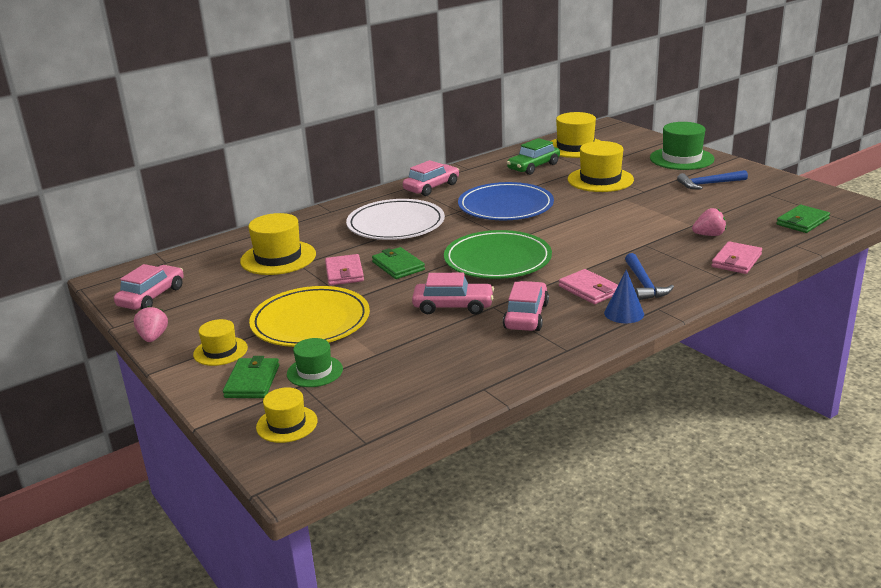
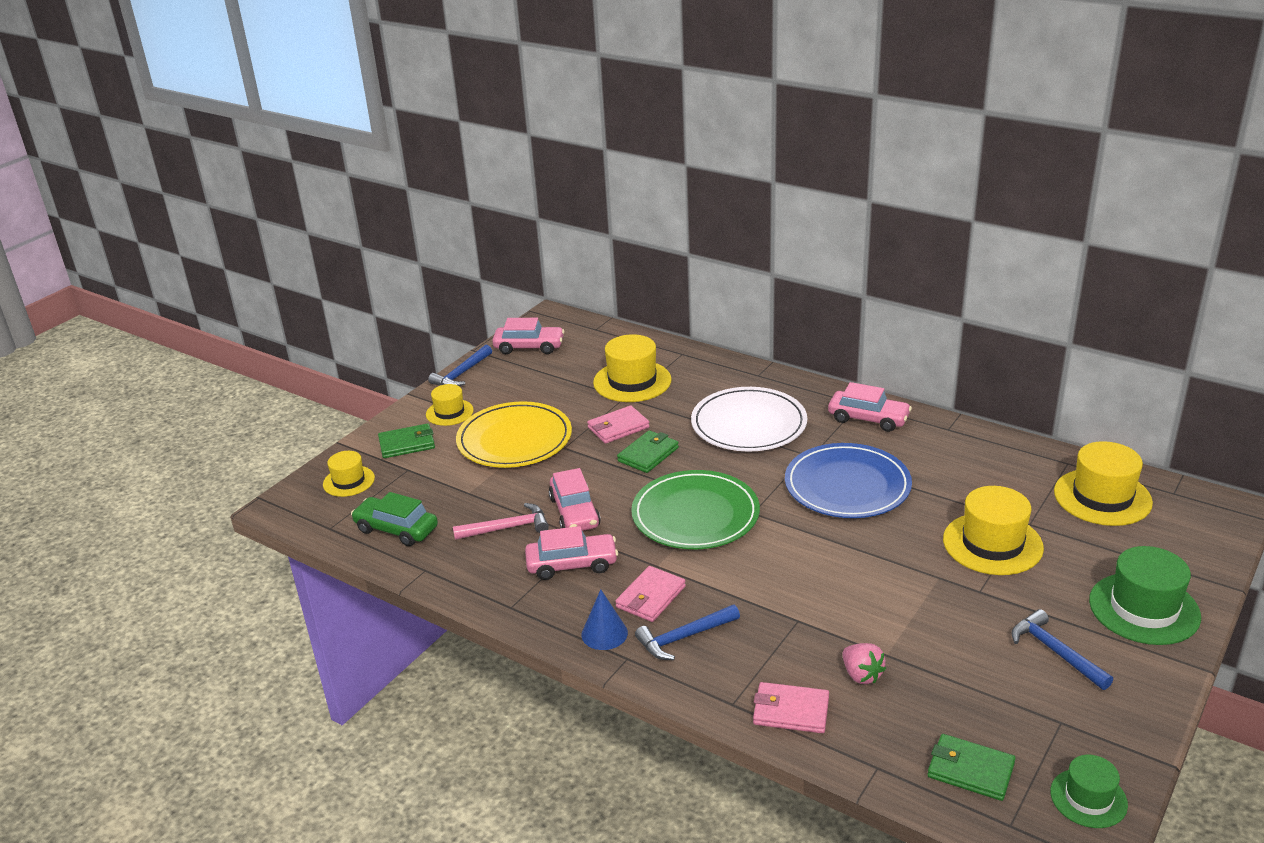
camera: 70 degrees right, 5 degrees up
pink strawberry [134,306,168,342] -> blue hammer [428,345,492,387]
green hat [287,338,343,387] -> green hat moved to [1050,755,1128,828]
green car [507,138,560,175] -> green car moved to [351,492,438,546]
none -> pink hammer [453,503,549,540]

